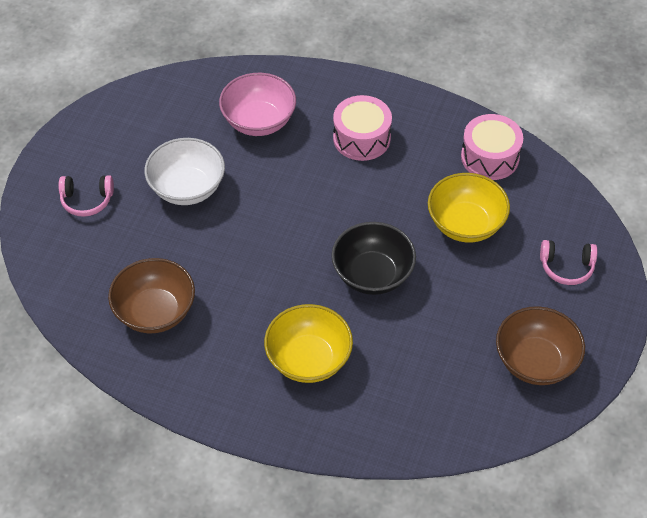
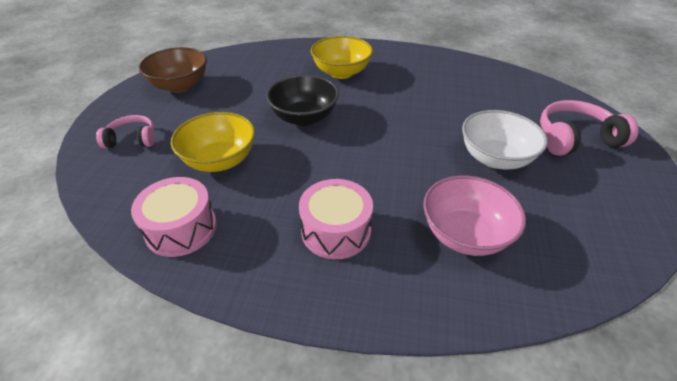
camera: 170 degrees right, 10 degrees down
pink headphones [58,175,114,217] -> pink headphones [540,100,639,156], size x1.58
brown bowl [108,258,195,333] -> none

